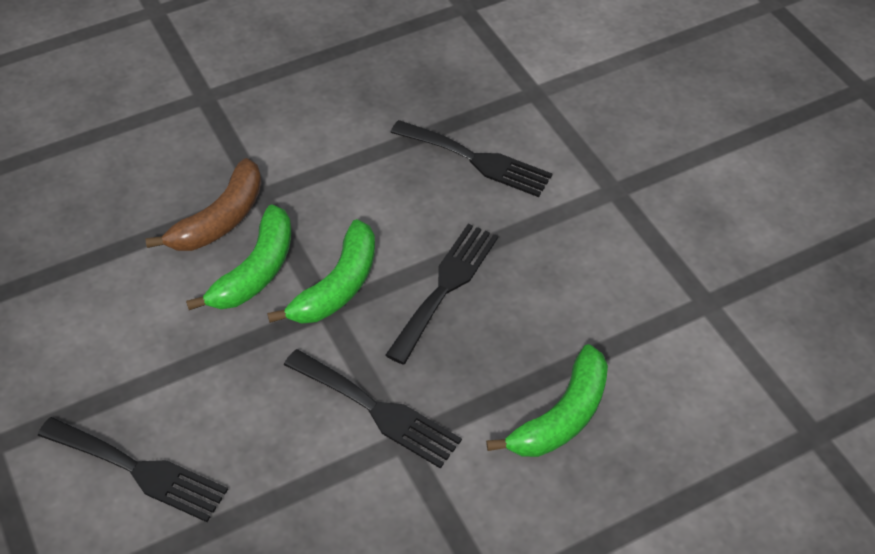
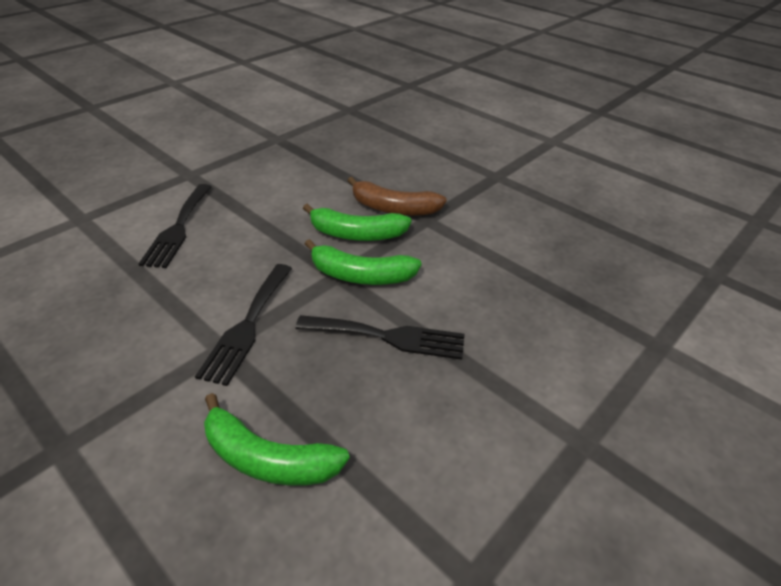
camera: 70 degrees right, 10 degrees down
black fork [390,120,552,197] -> none

